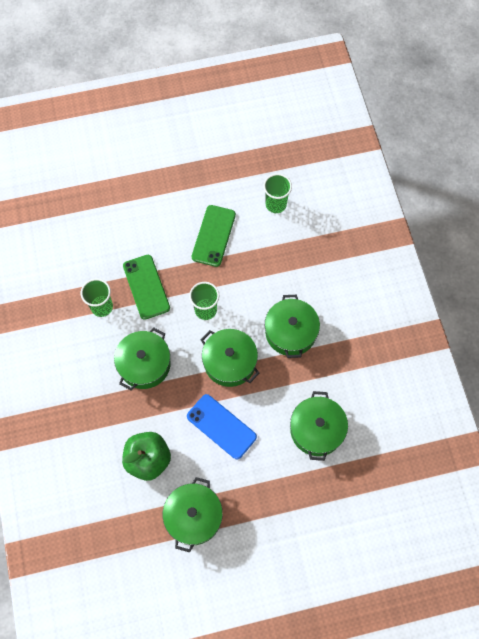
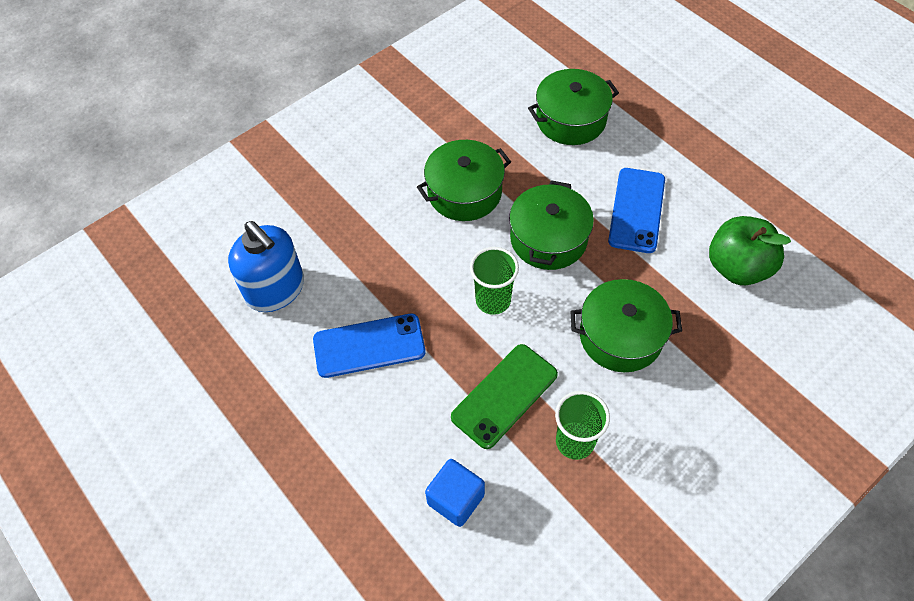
camera: 115 degrees left, 10 degrees down
green pot [163,477,223,553] -> none
green phone [192,205,236,267] -> blue phone [313,313,426,378]
green cup [263,174,292,213] -> blue soap dispenser [228,221,304,312]
none -> blue cube [425,459,485,527]

